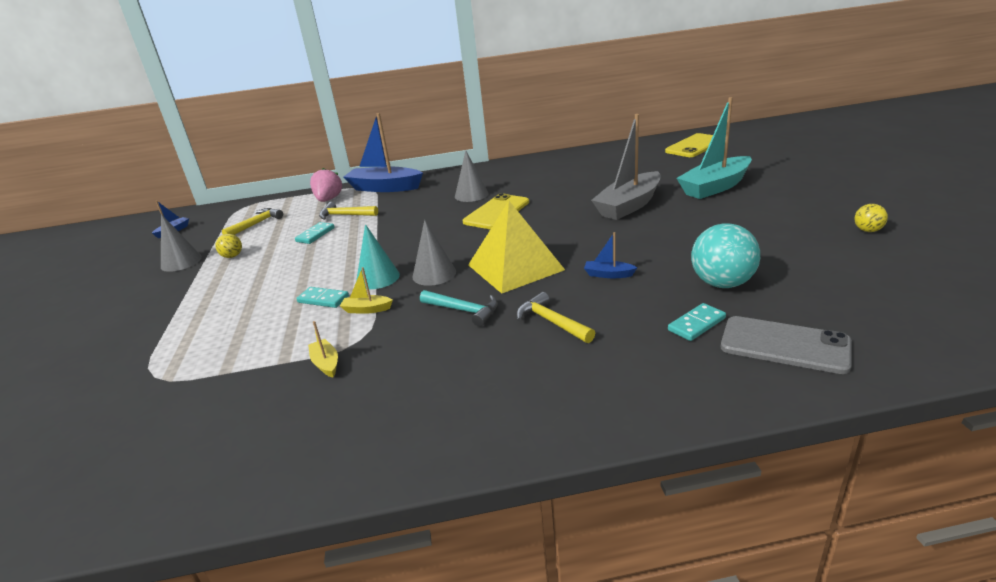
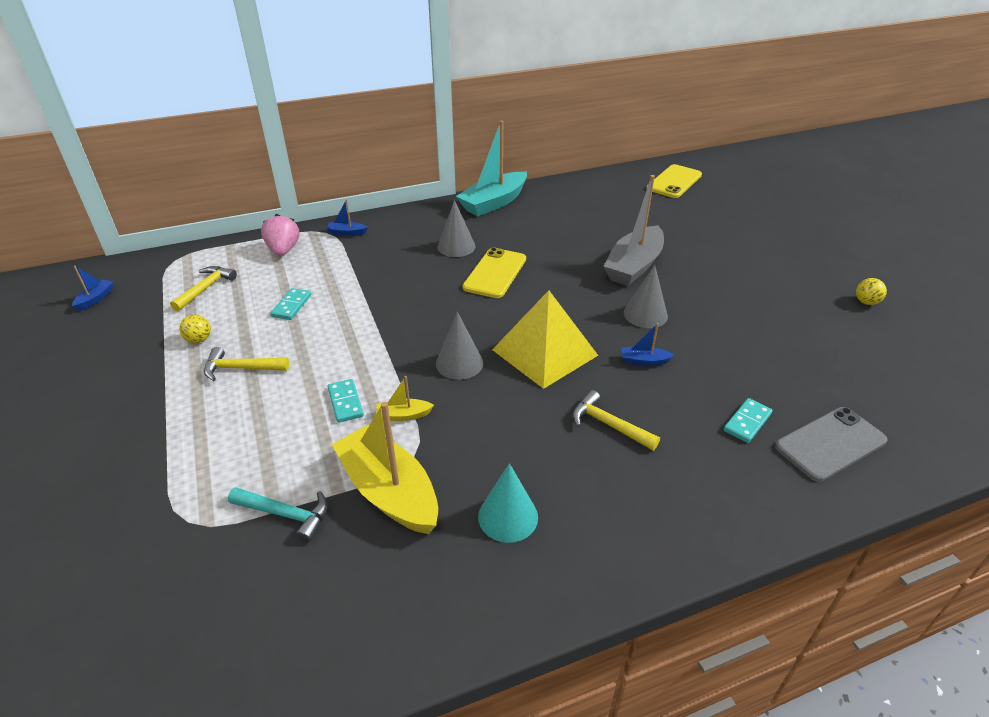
camera: 15 degrees left, 10 degrees up
grey cone [161,214,202,272] -> grey cone moved to [624,265,668,328]
turquoise domino [296,287,349,308] -> turquoise domino turned 60 degrees clockwise [327,379,364,423]
yellow boat [308,321,338,378] -> yellow boat [332,402,438,534], size x2.32
yellow hammer [319,202,378,220] -> yellow hammer moved to [204,347,289,381]
blue boat [344,113,423,192] -> blue boat [326,199,368,236], size x0.43
turquoise cone [356,224,400,289] -> turquoise cone moved to [478,463,538,543]
turquoise hammer [420,290,498,327] -> turquoise hammer moved to [228,487,328,543]
turquoise boat [676,97,752,199] -> turquoise boat moved to [456,120,527,216]
turquoise ball [691,223,760,288] -> none
grey phone [721,316,852,374] -> grey phone turned 45 degrees counterclockwise [775,407,888,482]

